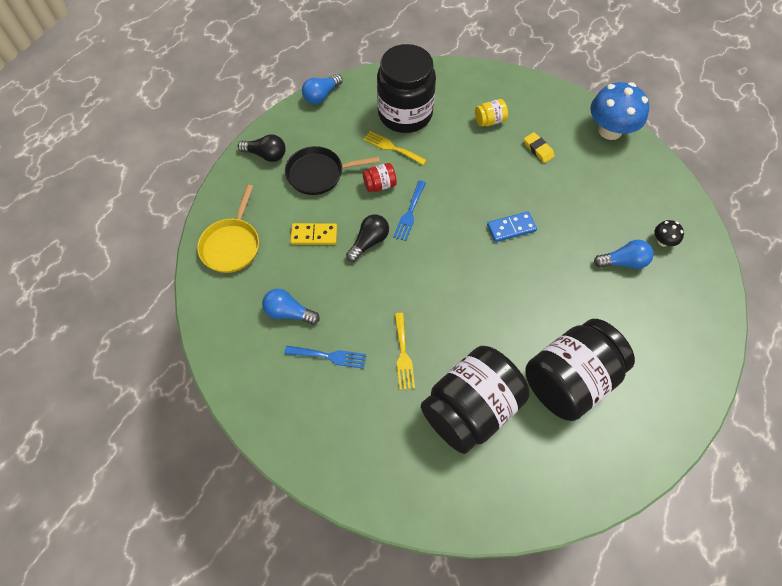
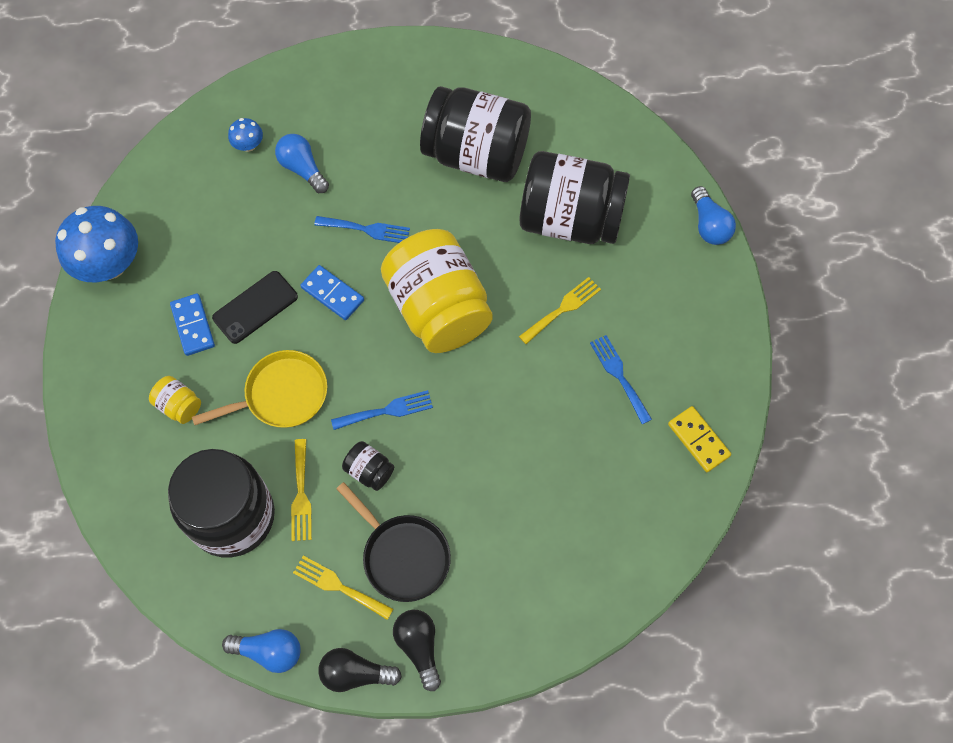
camera: 125 degrees left, 5 degrees up
yellow pan [197,185,259,273] -> yellow pan moved to [192,350,327,428]
blue light bulb [262,289,320,325] -> blue light bulb moved to [691,186,736,245]
yellow domino [290,223,337,245] -> yellow domino moved to [668,406,731,472]
black light bulb [346,214,389,262] -> black light bulb moved to [318,648,402,692]
red jar [363,163,397,192] -> black jar [342,441,394,491]
yellow eraser [524,132,555,163] -> blue domino [170,293,215,356]
black mushroom [655,220,684,247] -> blue mushroom [228,118,263,152]
none -> black phone [212,271,298,344]
none -> yellow fork [293,556,393,620]
none -> blue fork [314,216,410,243]
none -> yellow jar [381,229,493,353]

